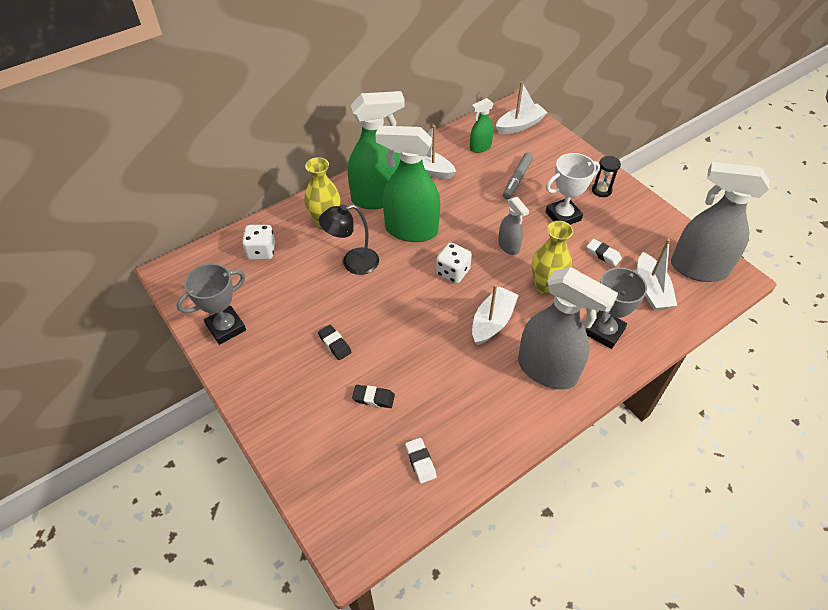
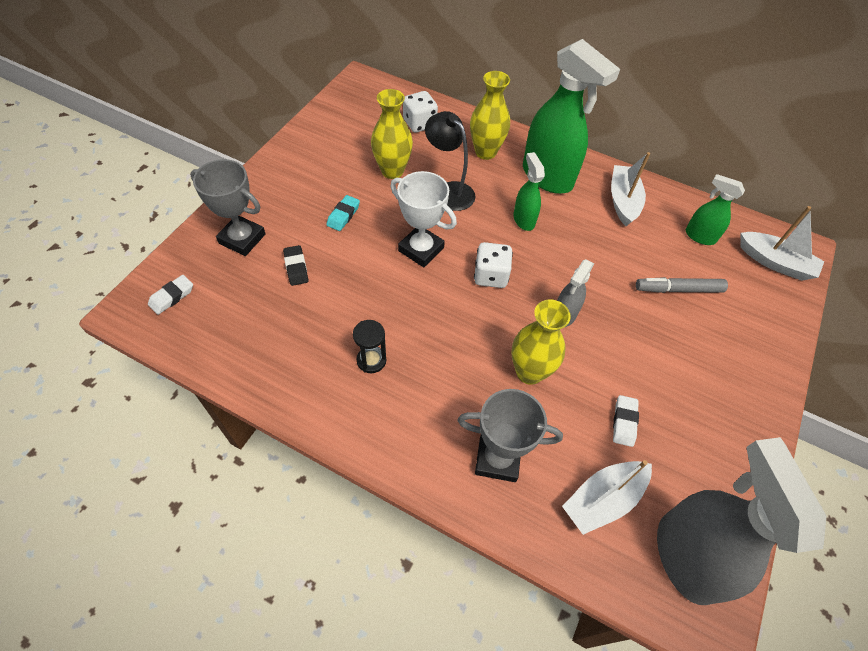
camera: 60 degrees right, 5 degrees up
grey trophy [177,263,246,345] -> grey trophy moved to [190,159,266,256]
black eraser [318,325,351,360] -> turquoise eraser [326,195,360,231]
green spray bottle [375,126,440,242] -> green spray bottle [513,152,545,231], size x0.50
white eraser [405,438,437,484] -> white eraser moved to [148,275,193,315]
white boat [472,284,519,345] -> none
grey spray bottle [518,267,618,390] -> none
white trophy [545,153,600,225] -> white trophy moved to [390,171,457,267]
black hourglass [592,156,621,197] -> black hourglass moved to [353,320,386,373]
none -> yellow vase [371,89,413,179]

